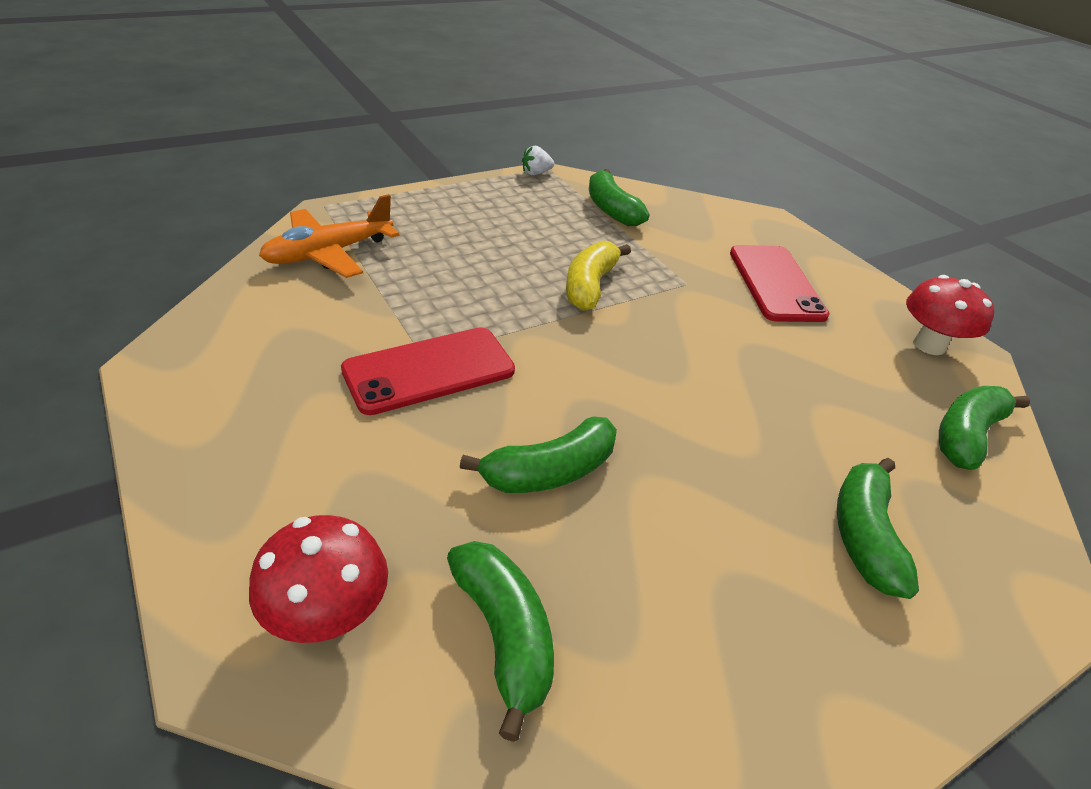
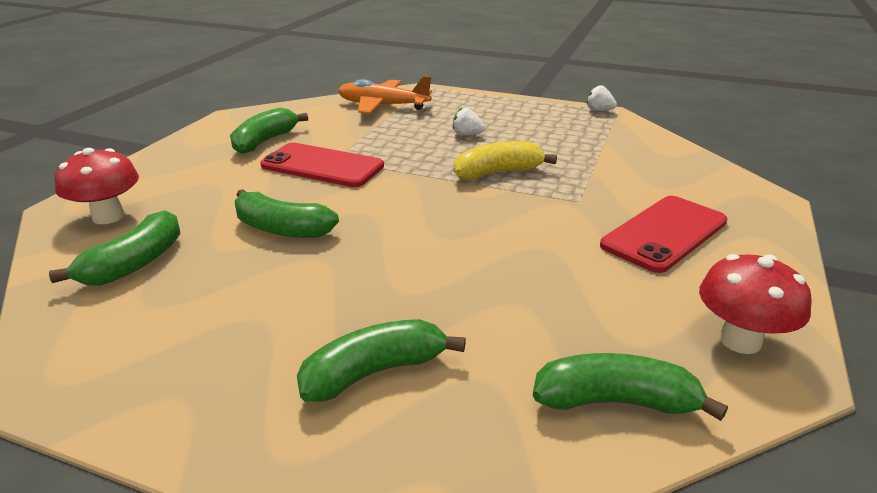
camera: 55 degrees right, 10 degrees down
green banana [589,169,650,226] -> green banana moved to [230,108,308,154]
none -> white strawberry [453,108,485,136]

